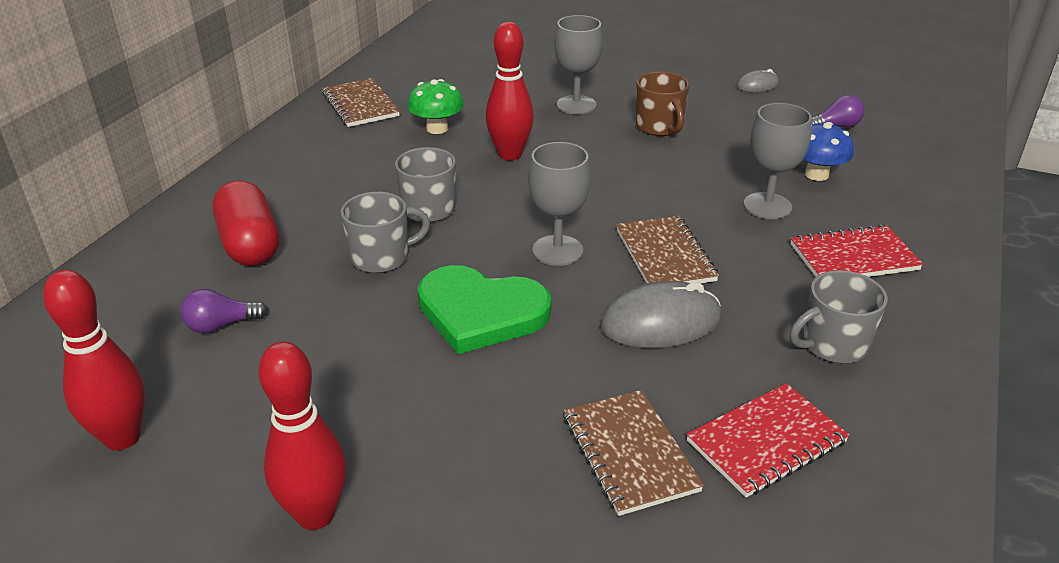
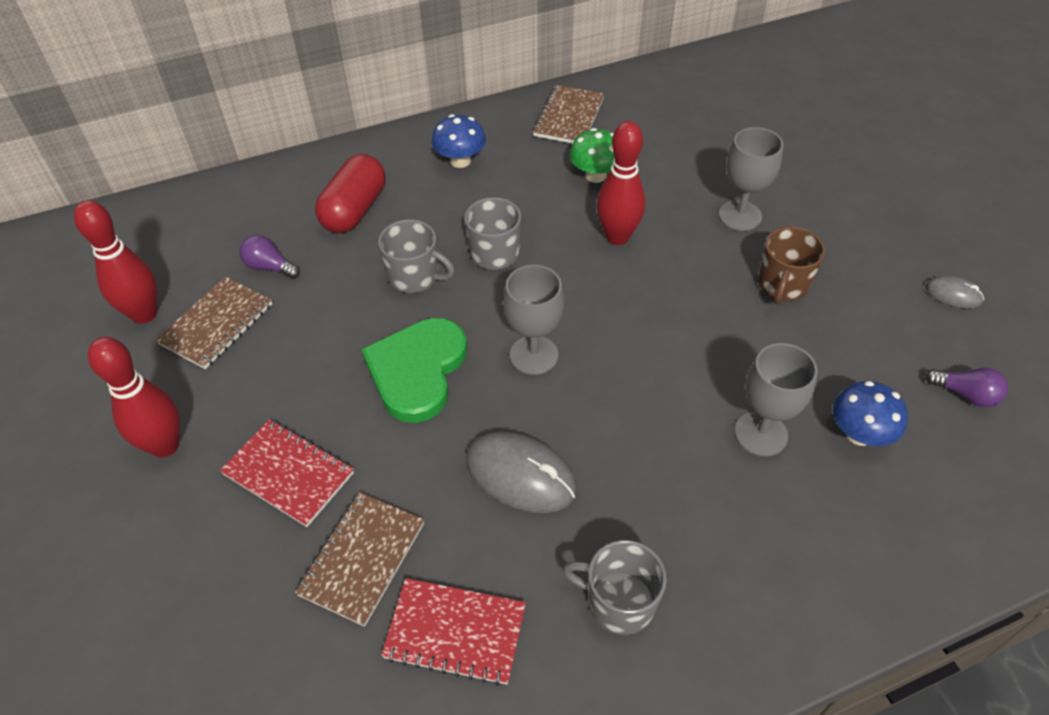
camera: 45 degrees right, 15 degrees up
green heart [418,265,551,354] -> green heart turned 45 degrees clockwise [361,318,467,423]
brown notebook [616,216,719,283] -> brown notebook moved to [156,276,272,369]
red notebook [791,225,923,277] -> red notebook moved to [220,419,354,527]
none -> blue mushroom [432,114,486,168]

